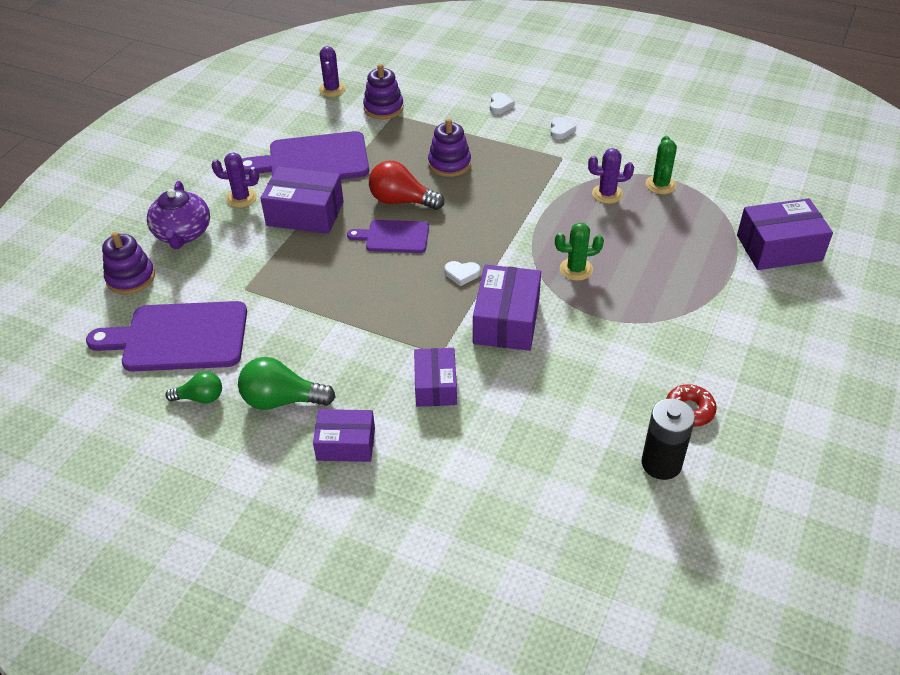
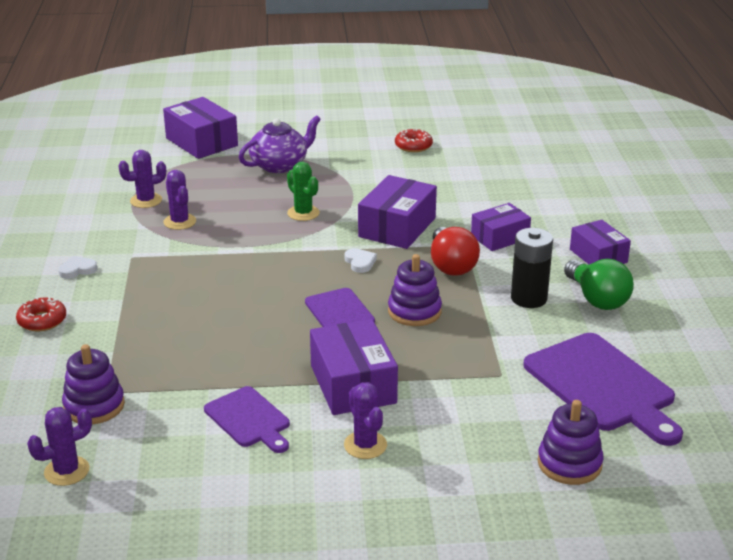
camera: 120 degrees left, 15 degrees down
purple teapot [147,181,210,249] -> purple teapot moved to [239,115,321,173]
green light bulb [165,371,222,404] -> none
purple cutting board [242,131,369,179] -> purple cutting board [204,386,290,453], size x0.57
red light bulb [369,161,444,210] -> red light bulb moved to [431,227,480,276]
purple stacking toy [428,118,471,177] -> purple stacking toy moved to [388,254,442,326]
purple box [473,264,541,351] -> purple box turned 45 degrees counterclockwise [358,175,437,249]
white heart [490,92,515,114] -> red donut [16,297,66,331]
black battery [641,399,695,480] -> black battery moved to [511,228,553,308]
green cactus [645,136,677,194] -> purple cactus [119,150,166,208]

